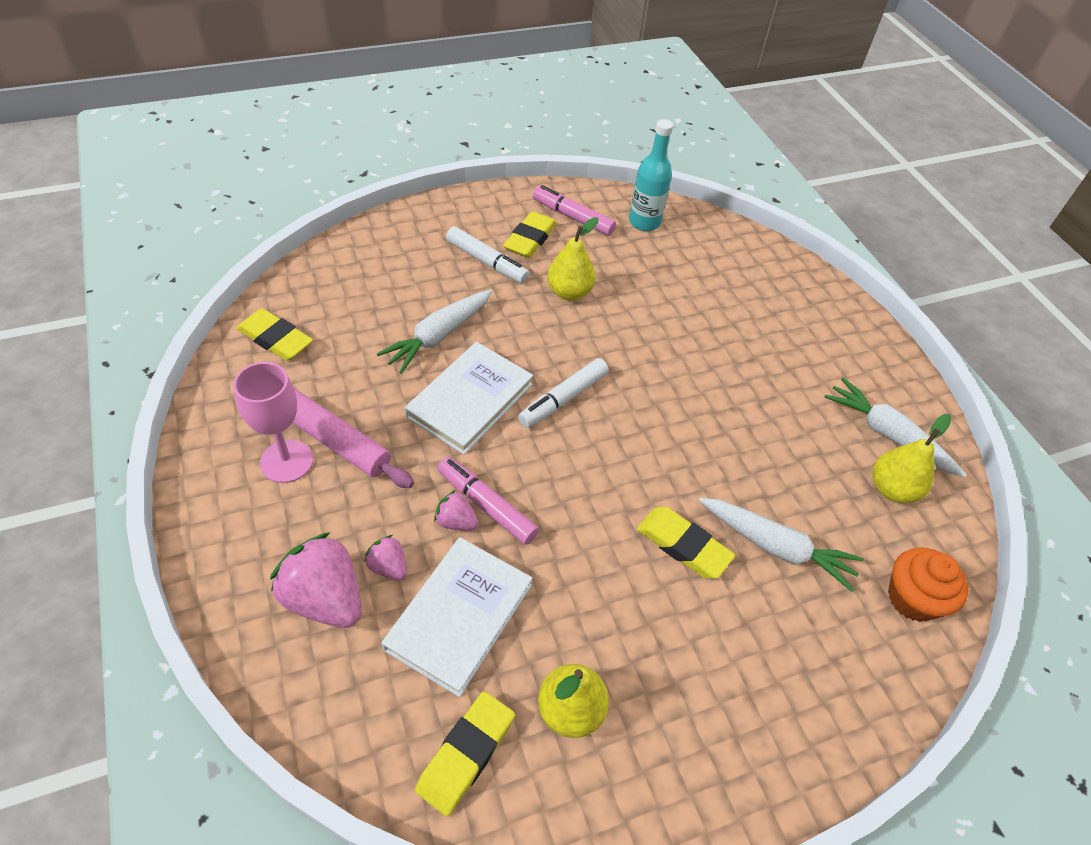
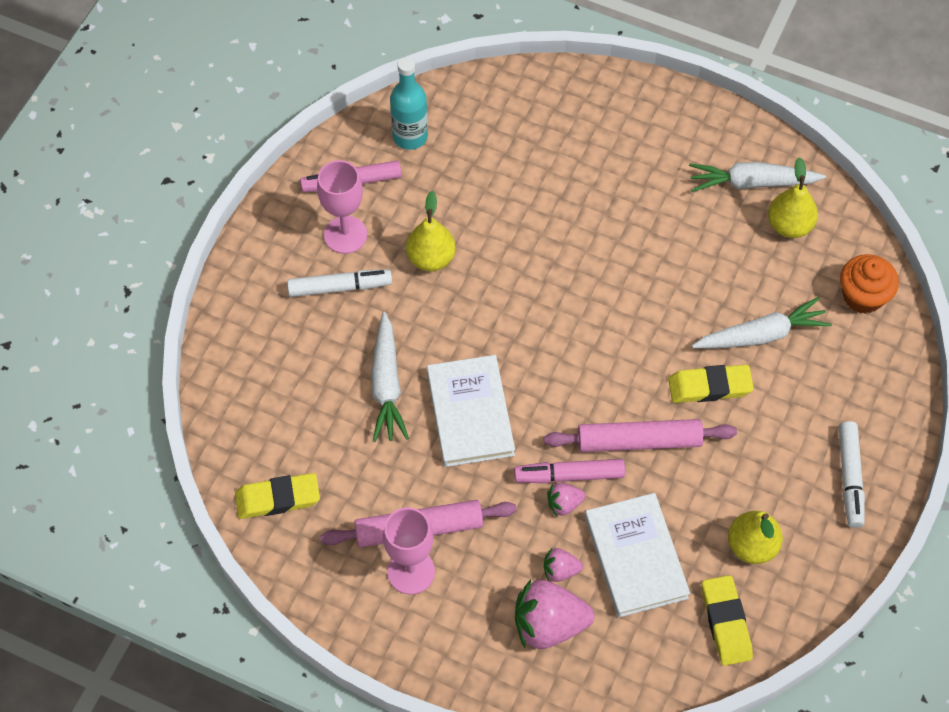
camera: 40 degrees left, 10 degrees up
yellow eraser [503,211,557,258] -> pink goblet [317,160,367,254]
white marker [518,358,609,428] -> white marker moved to [839,421,865,528]
none -> pink rolling pin [544,419,737,452]

